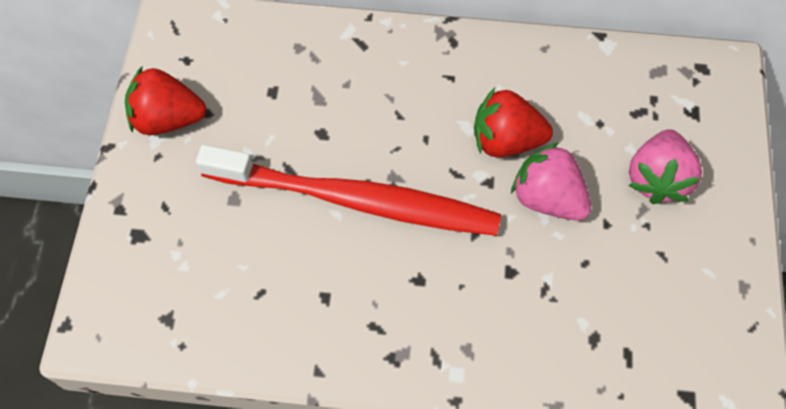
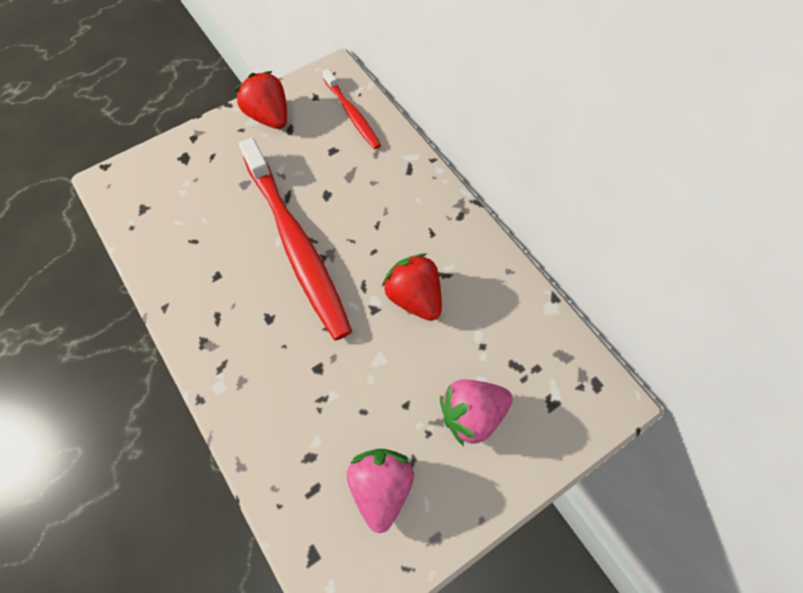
camera: 50 degrees right, 0 degrees up
pink strawberry [511,142,591,221] -> pink strawberry moved to [347,449,414,533]
none -> red toothbrush [322,69,381,149]

